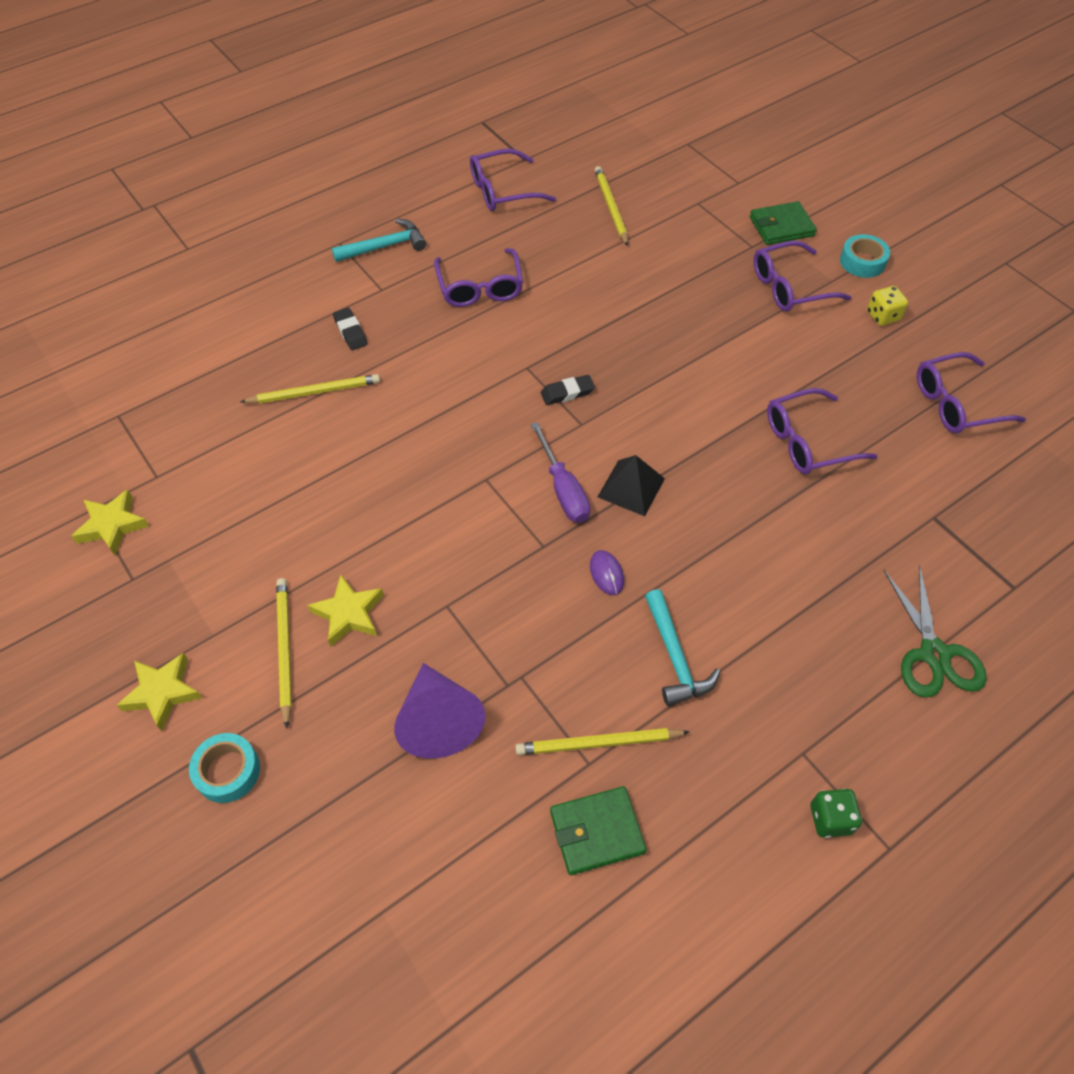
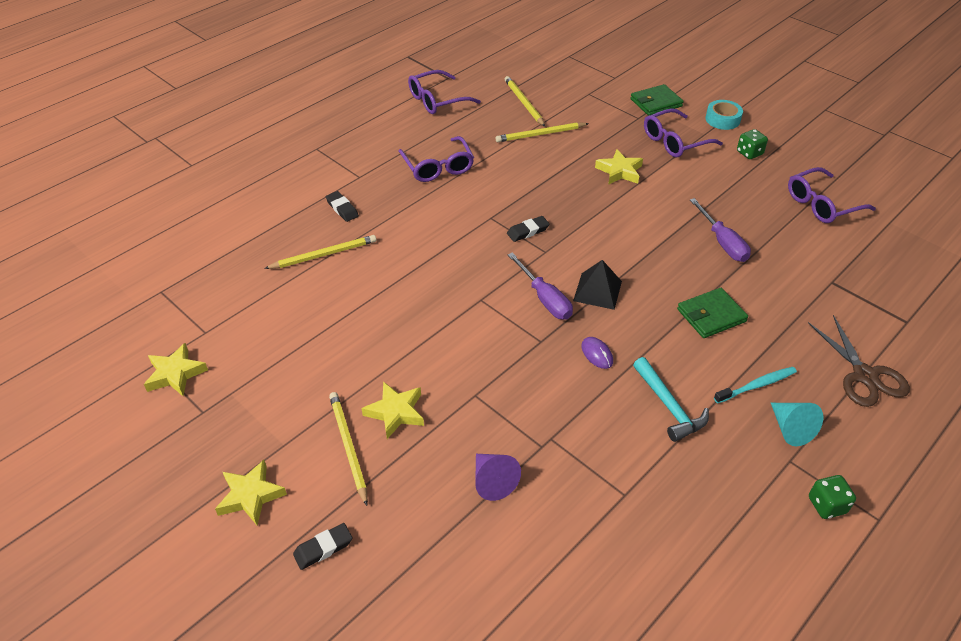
camera: 10 degrees left, 10 degrees down
turquoise tape [189,733,260,803] -> black eraser [293,523,352,570]
turquoise hammer [332,219,426,262] -> none
purple cone [394,663,486,759] -> purple cone [475,454,521,501], size x0.66
yellow pencil [515,728,690,755] -> yellow pencil moved to [496,122,589,142]
green wallet [550,786,647,875] -> green wallet moved to [677,288,748,338]
purple glasses [767,388,877,474] -> purple screwdriver [690,198,751,262]
yellow dice [867,286,908,326] -> green dice [737,129,768,159]
green scissors [884,564,987,698] -> brown scissors [808,315,910,407]
none -> yellow star [595,149,643,185]
none -> turquoise toothbrush [714,367,797,404]
none -> turquoise cone [771,403,823,446]

